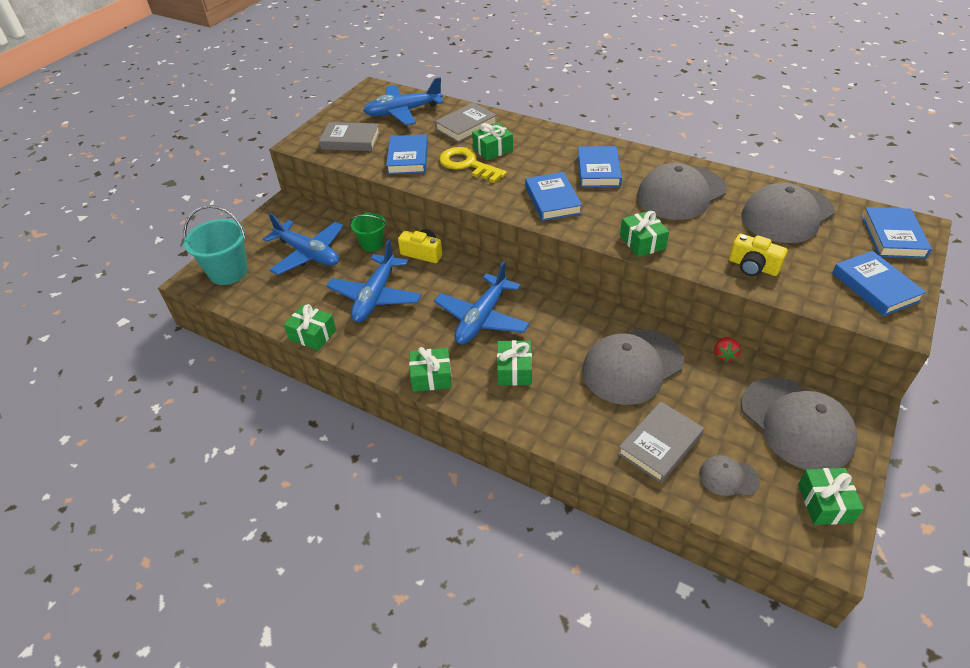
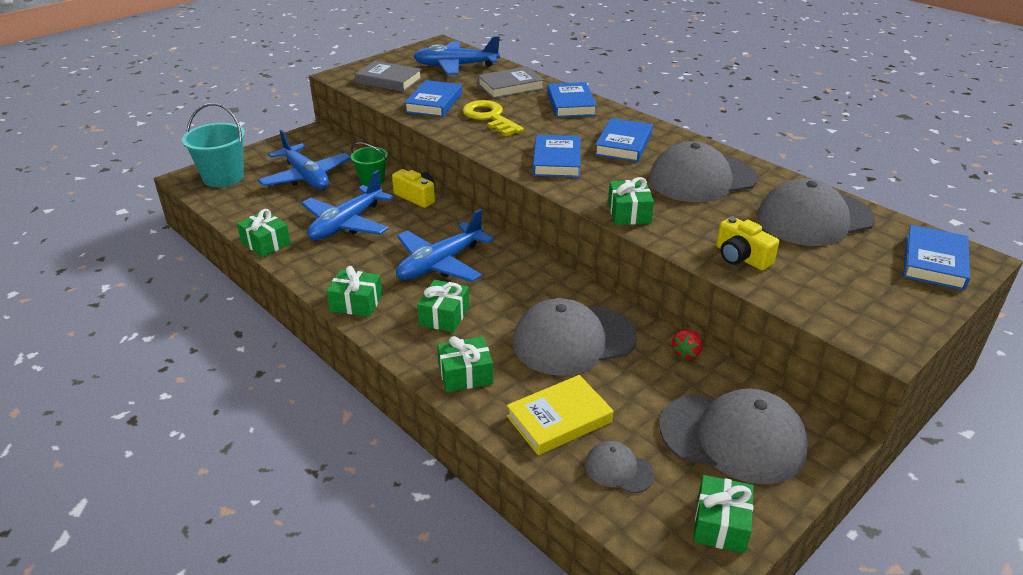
camera: 15 degrees right, 10 degrees down
green gift [472,123,513,160] -> green gift moved to [437,336,493,392]
grey book [618,401,704,483] -> yellow book [507,375,613,455]
grey cap [741,377,857,470] -> grey cap turned 60 degrees counterclockwise [660,389,809,484]
blue book [832,251,926,316] -> blue book moved to [547,82,597,117]

